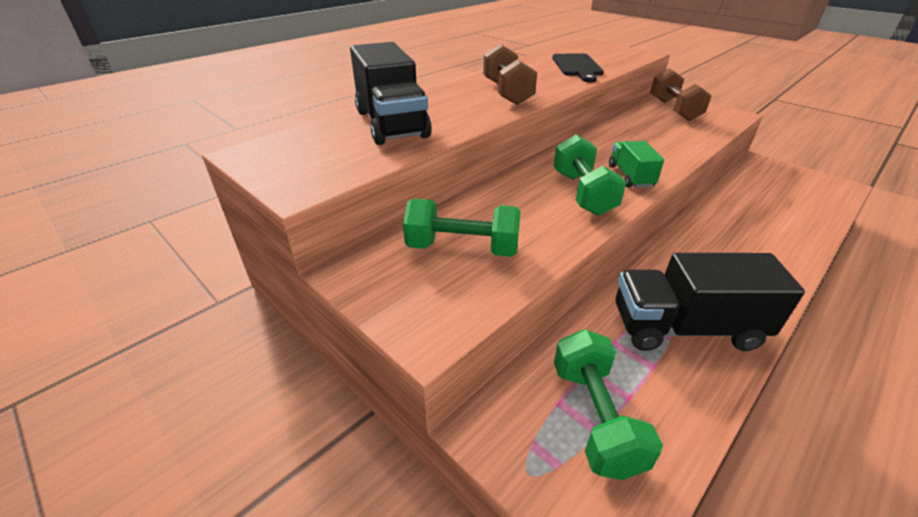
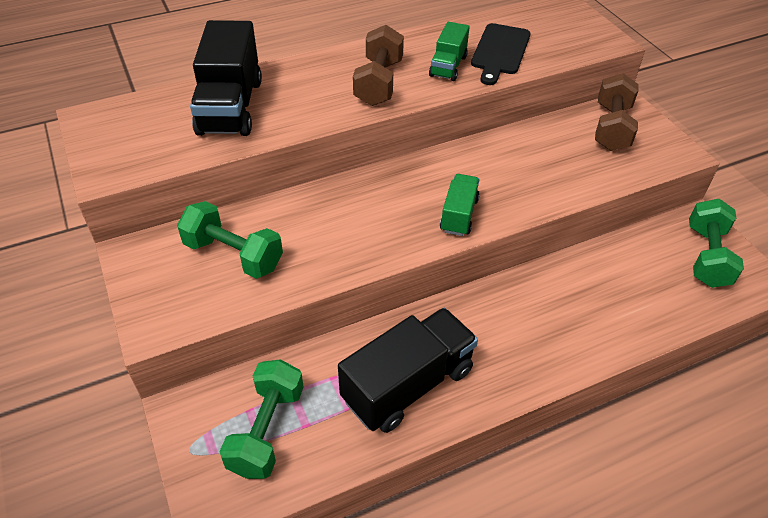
camera: 20 degrees right, 10 degrees up
green dumbbell [553,134,626,216] -> green dumbbell moved to [689,199,744,288]
black truck [616,253,805,351] -> black truck turned 120 degrees clockwise [338,308,478,433]
none -> green truck [429,22,469,81]

